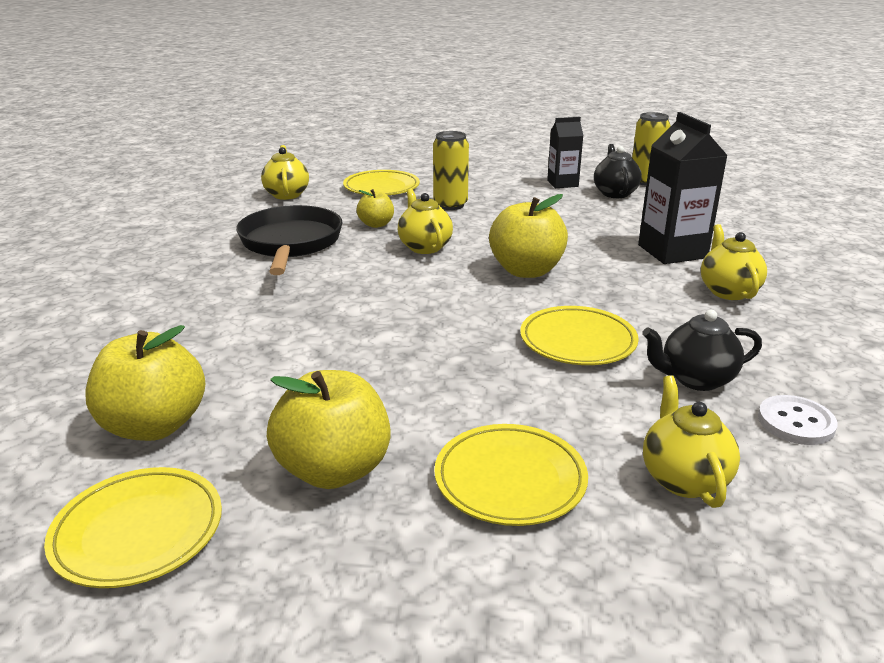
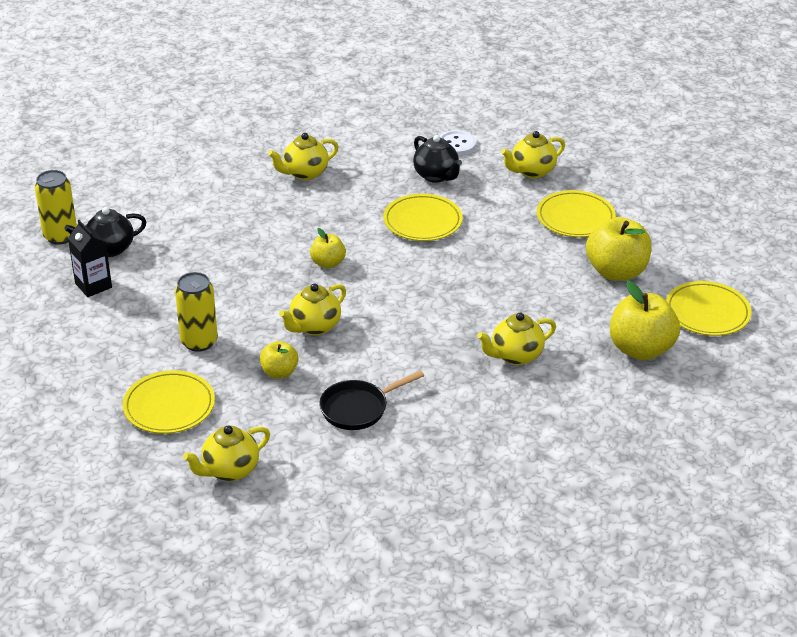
camera: 115 degrees left, 10 degrees up
black pan [236,205,343,275] -> black pan [319,371,424,430], size x0.63
yellow apple [489,194,568,278] -> yellow apple [310,228,346,269], size x0.55
black carton [638,112,728,264] -> none
none -> yellow teapot [477,313,556,365]

